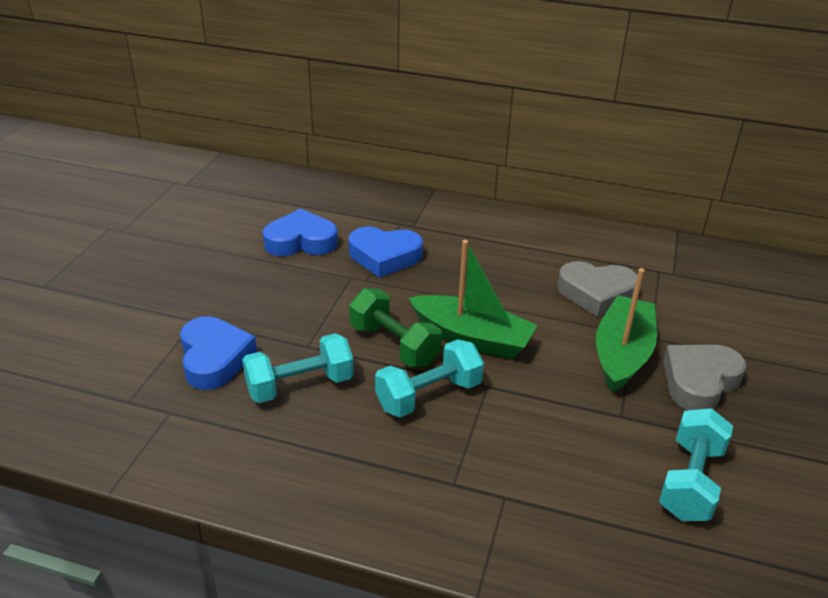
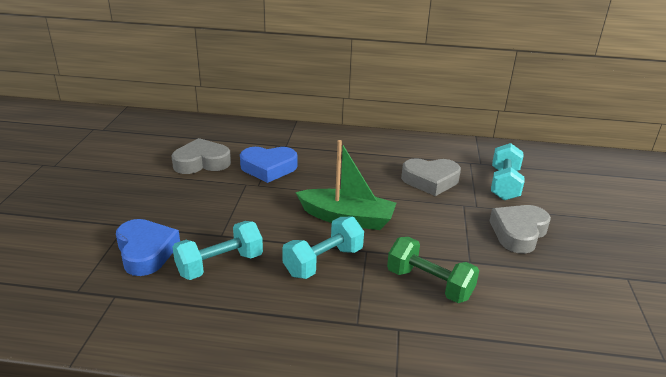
camera: 10 degrees left, 5 degrees down
blue heart [263,208,338,256] -> grey heart [171,138,231,174]
green dumbbell [349,288,442,367] -> green dumbbell moved to [387,237,479,303]
green boat [596,268,657,393] -> none
turquoise dumbbell [659,408,733,521] -> turquoise dumbbell moved to [491,143,525,200]

